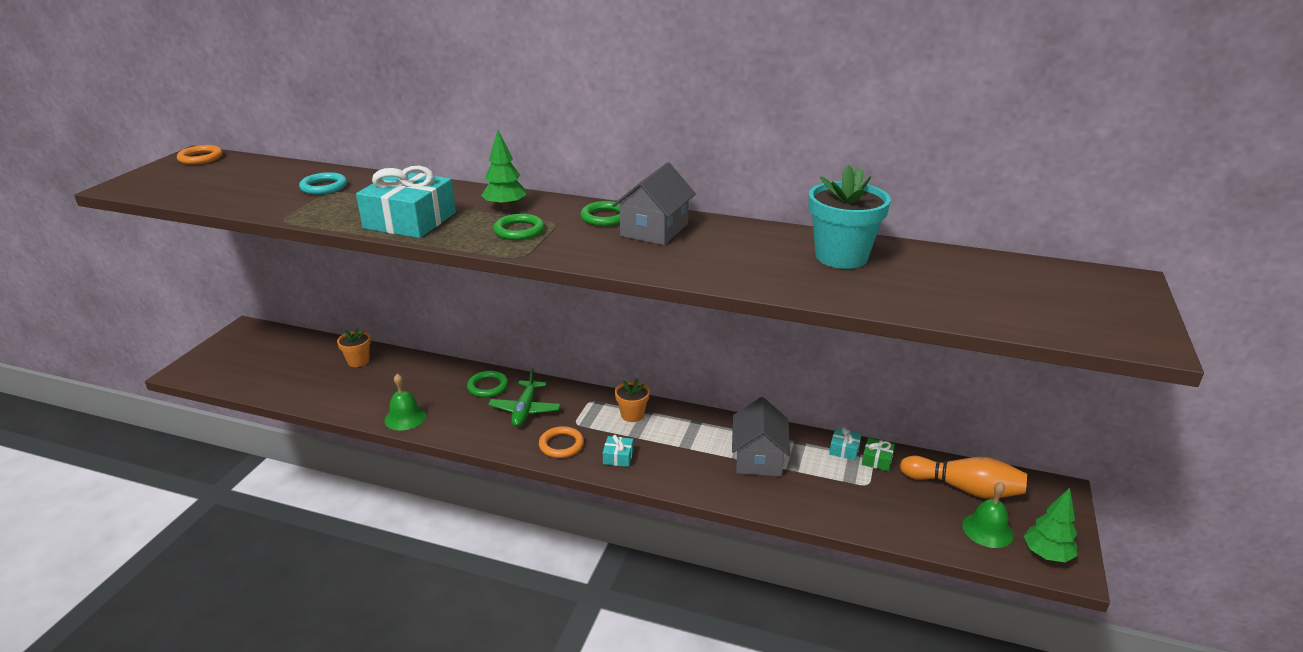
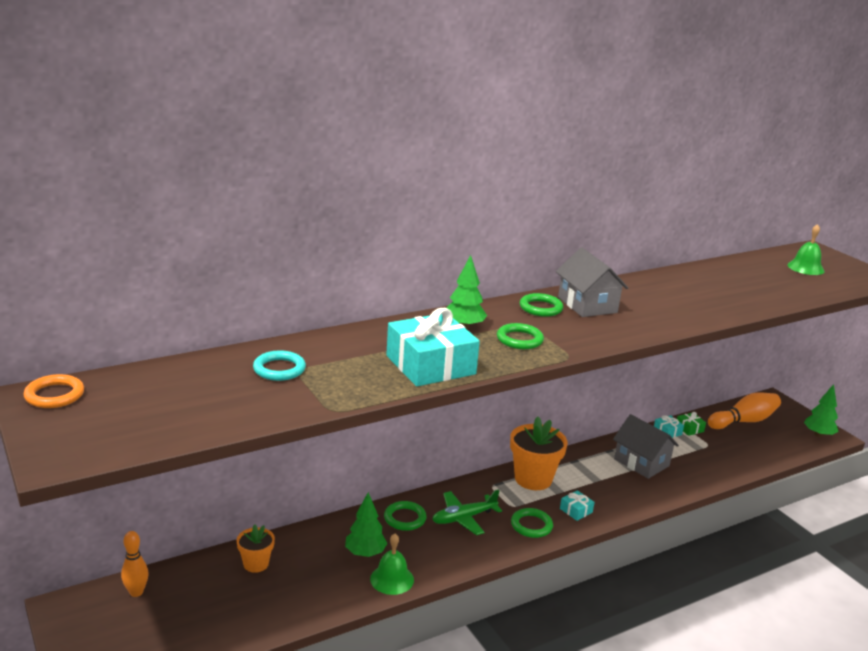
camera: 50 degrees left, 5 degrees down
green plane [488,368,561,427] -> green plane turned 105 degrees clockwise [432,489,502,535]
orange ring [539,426,584,458] -> green ring [511,508,553,538]
orange flower pot [615,378,650,422] -> orange flower pot [510,417,568,490], size x1.78
turquoise flower pot [809,165,891,269] -> none
green bell [962,482,1014,548] -> green bell moved to [787,224,825,275]
none -> orange bowling pin [121,531,149,597]
none -> green tree [345,492,388,557]

